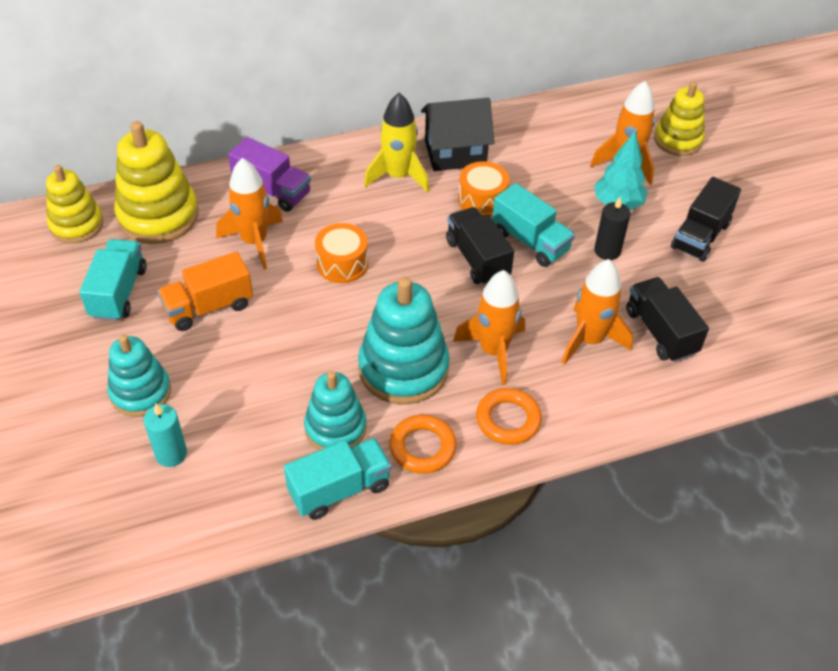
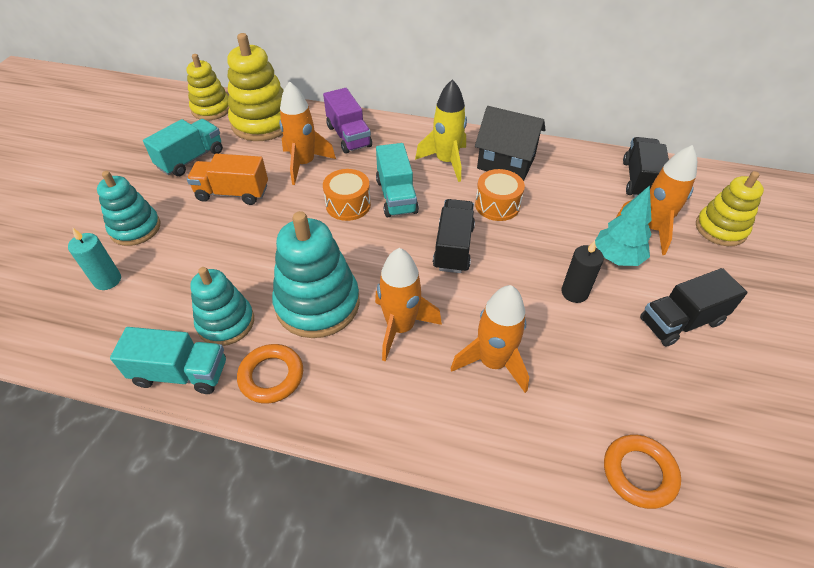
camera: 35 degrees right, 0 degrees up
orange ring [476,388,542,445] -> orange ring moved to [604,434,681,509]
turquoise truck [492,183,575,267] -> turquoise truck moved to [376,143,419,217]
black truck [626,277,709,363] -> black truck moved to [623,137,669,198]

